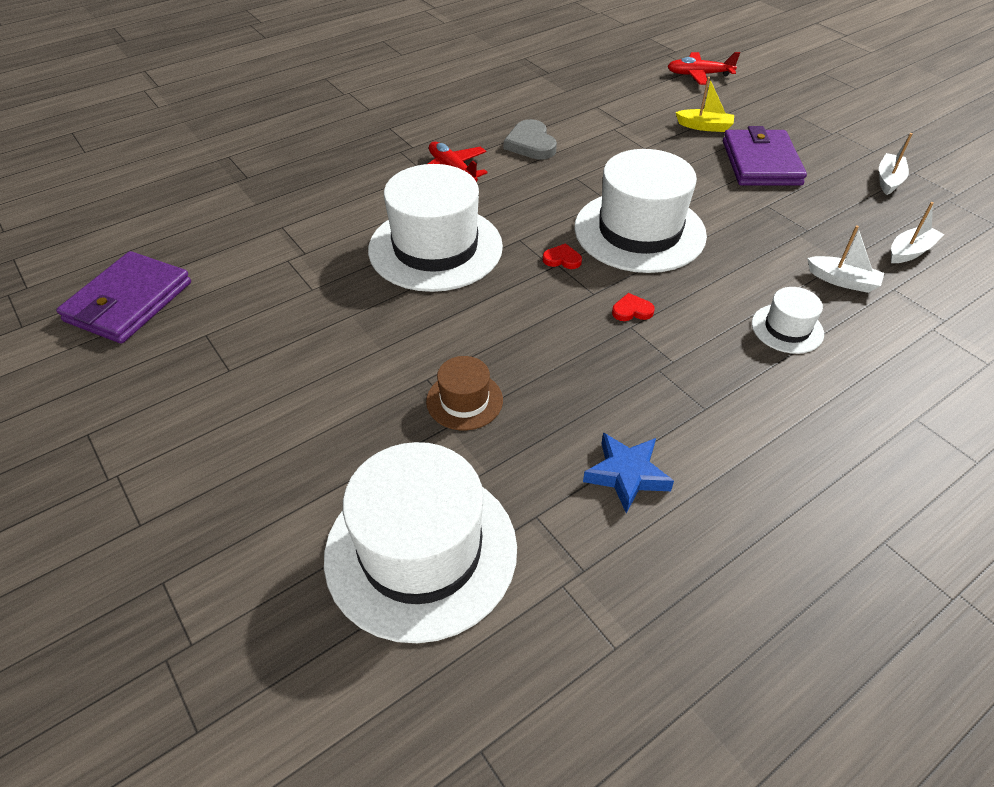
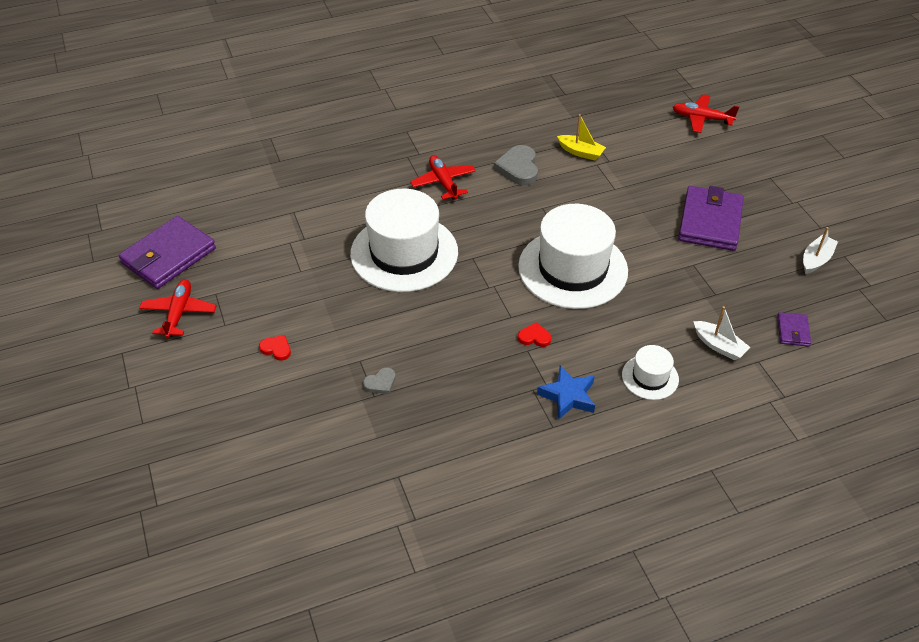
camera: 15 degrees right, 0 degrees up
white hat [324,442,517,643] -> none
brown hat [426,356,503,430] -> grey heart [363,367,396,394]
red heart [543,243,582,269] -> red heart moved to [259,335,291,361]
blue star [583,433,674,513] -> blue star moved to [537,366,595,420]
yellow boat [676,77,734,132] -> yellow boat moved to [557,114,606,161]
white boat [891,202,944,263] -> purple wallet [777,312,811,346]
none -> red plane [139,279,217,338]

